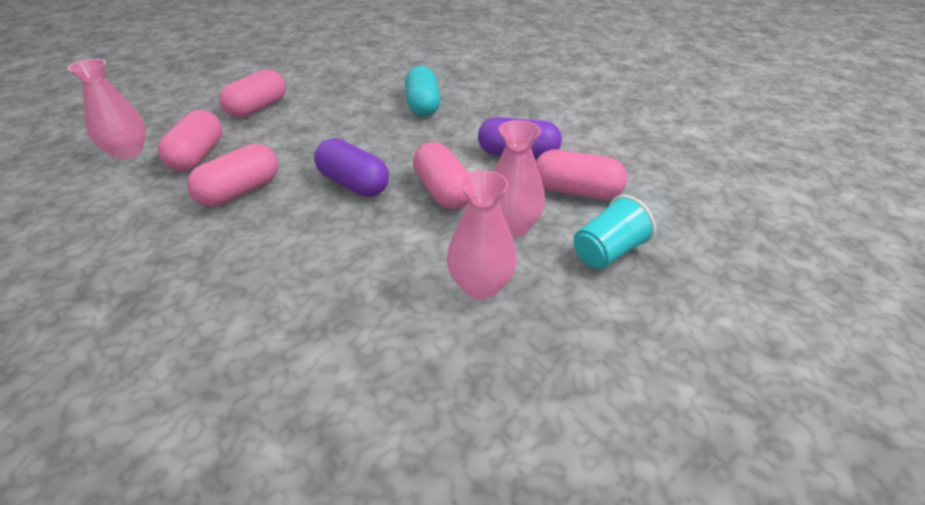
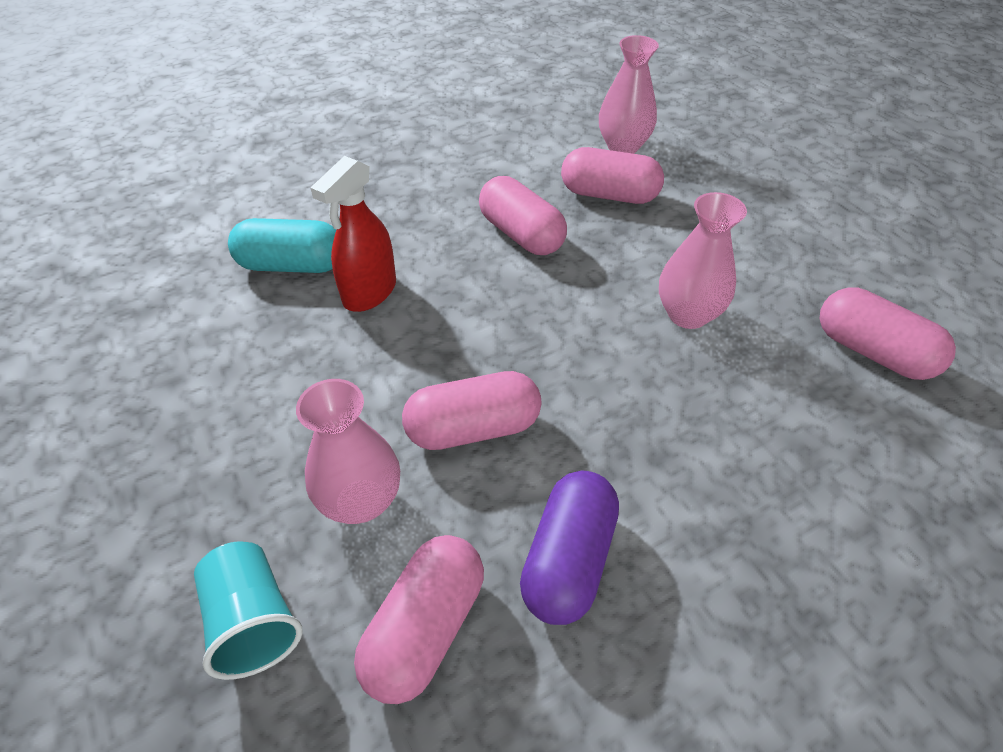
camera: 100 degrees right, 10 degrees up
pink capsule [219,69,286,118] -> pink capsule moved to [820,288,956,380]
purple capsule [314,138,389,197] -> none
turquoise capsule [405,66,440,117] -> turquoise capsule moved to [228,218,336,273]
pink vase [447,171,517,300] -> pink vase moved to [659,192,747,329]
none -> red spray bottle [311,156,396,312]

